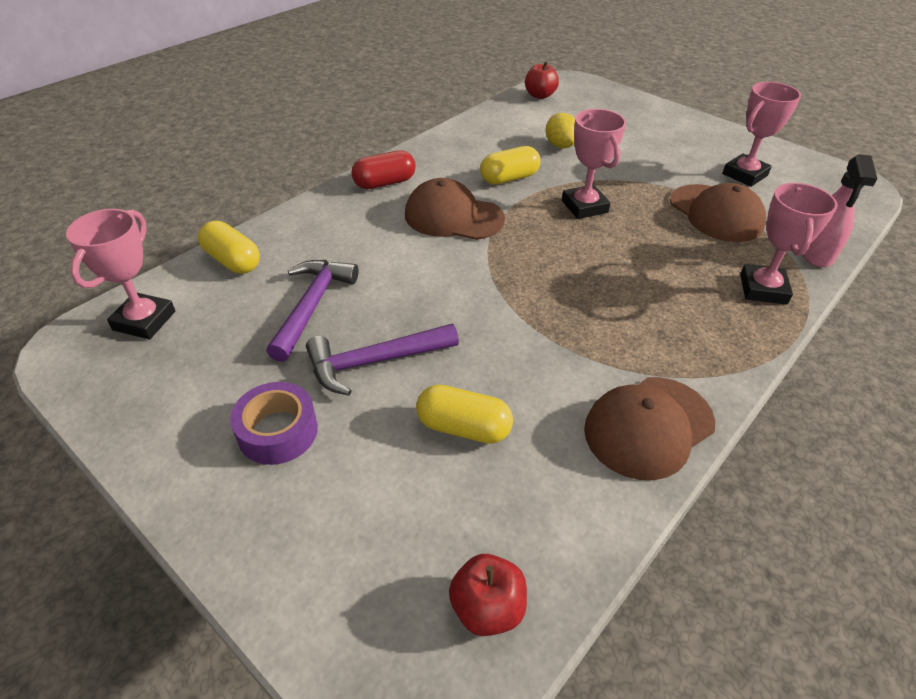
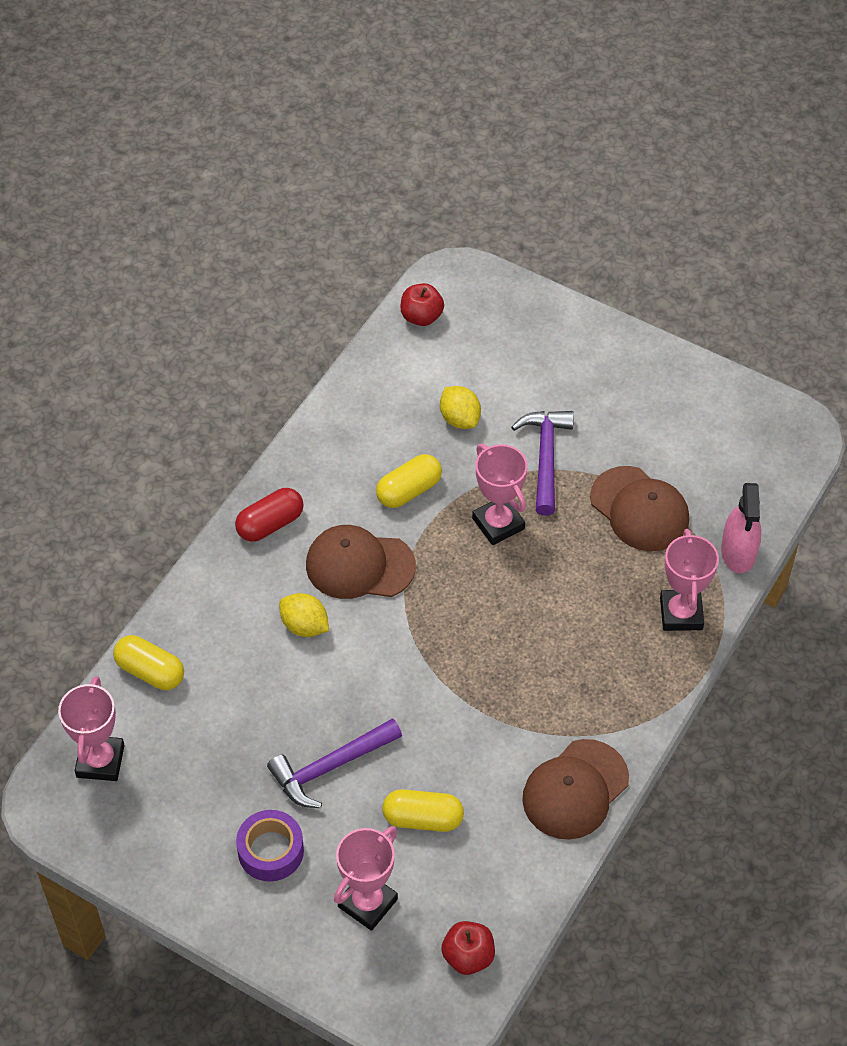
camera: 10 degrees left, 10 degrees up
purple hammer [266,260,359,362] -> purple hammer moved to [511,411,574,516]
pink trophy [722,82,801,187] -> pink trophy moved to [334,826,398,931]
none -> yellow lemon [279,593,329,637]

